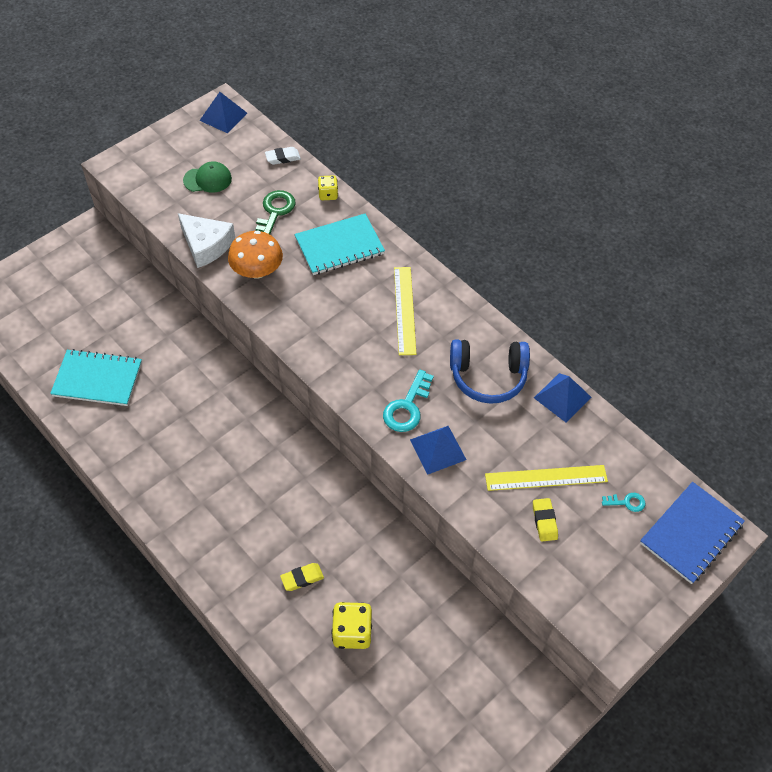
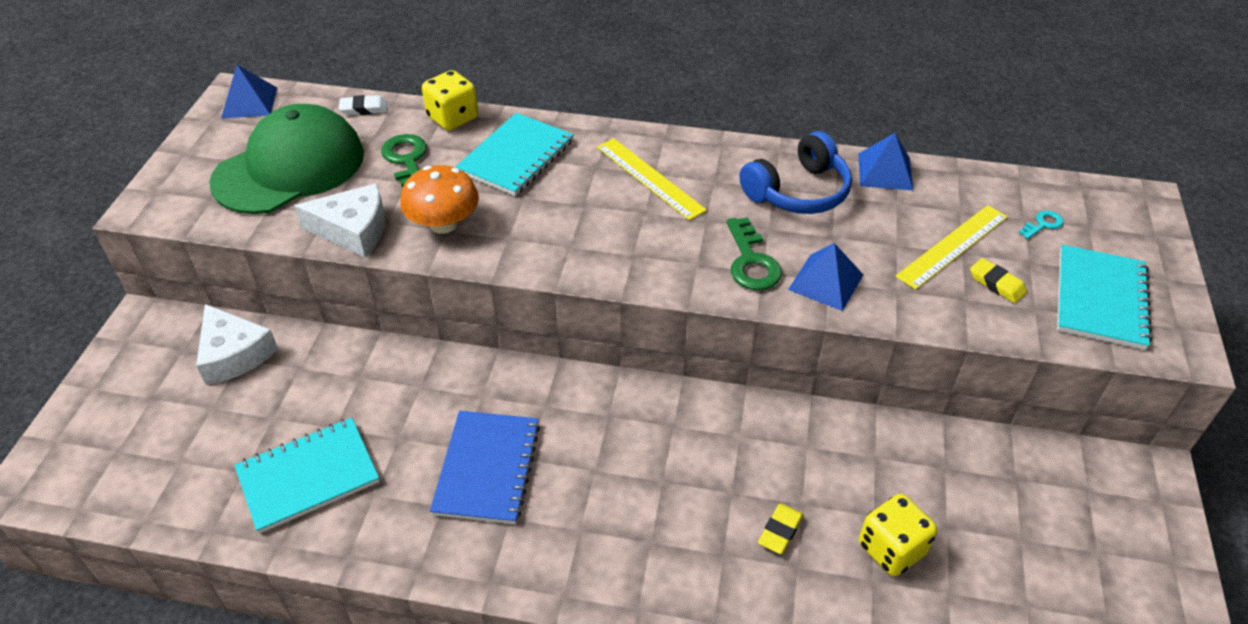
camera: 35 degrees left, 10 degrees down
green cap [183,161,232,193] -> green cap [209,104,364,214], size x2.25
white eraser [265,147,301,165] -> white eraser turned 45 degrees clockwise [339,95,387,115]
yellow dice [318,175,338,200] -> yellow dice [422,70,478,131], size x1.65
turquoise key [383,369,434,432] -> green key [727,217,782,290]
blue notebook [640,482,745,584] -> blue notebook moved to [430,411,540,524]
none -> white cheese [196,304,278,385]
none -> turquoise notebook [1057,245,1152,350]

